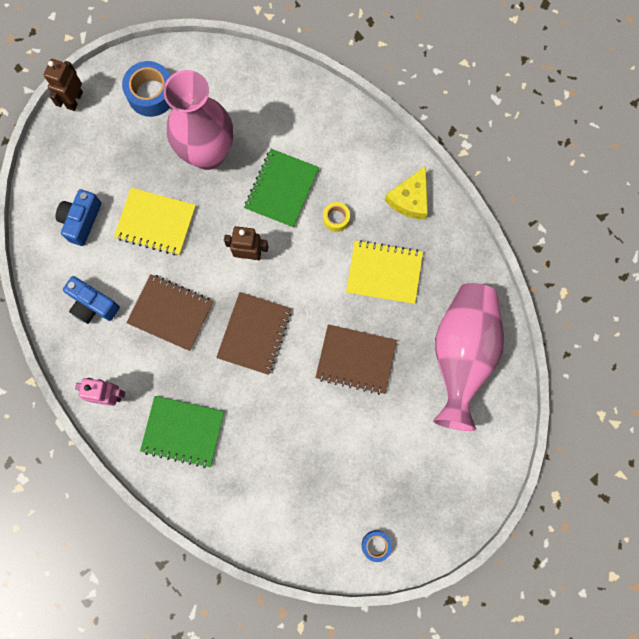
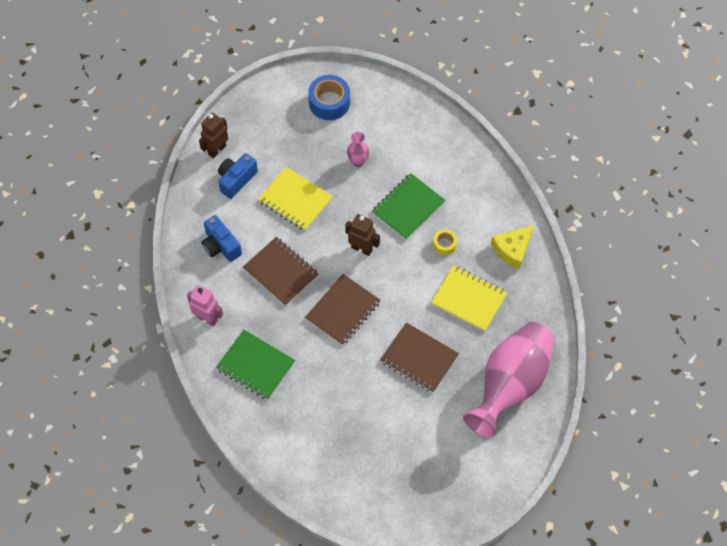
camera: 20 degrees right, 15 degrees down
brown robot [44,59,83,111] -> brown robot moved to [199,113,228,158]
pink vase [163,70,233,170] -> pink vase [347,131,369,167], size x0.41
blue tape [362,530,392,562] -> none

